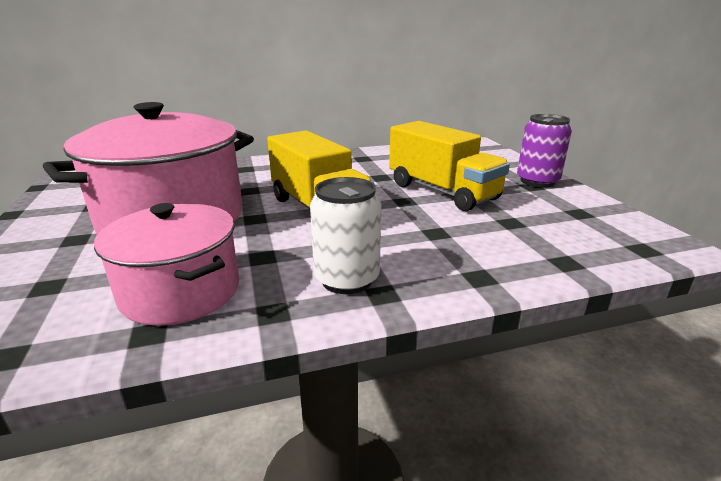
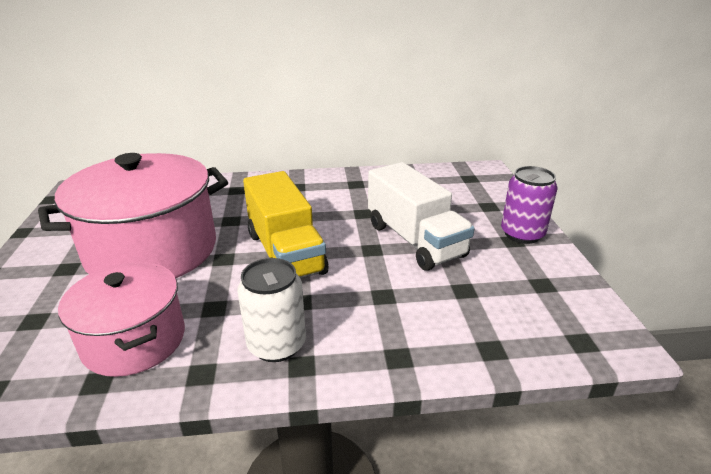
camera: 10 degrees right, 5 degrees up
yellow truck [389,121,510,211] -> white truck [368,162,475,271]

